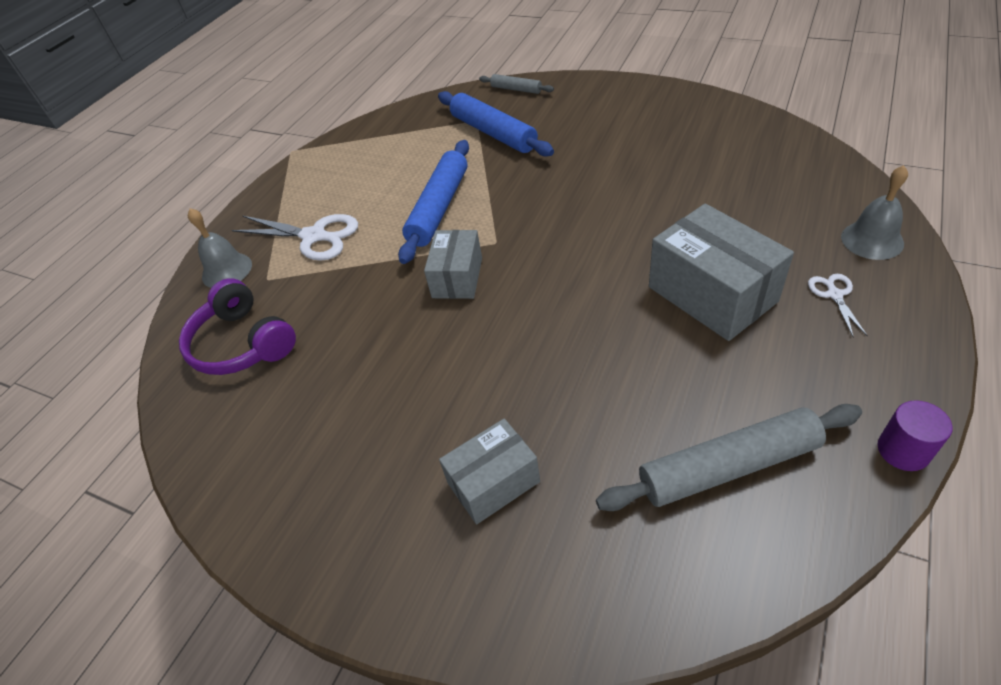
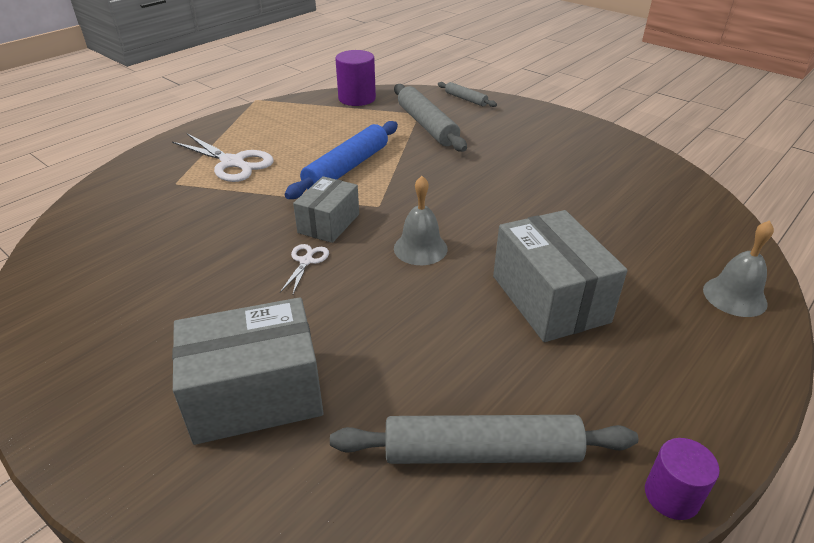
camera: 10 degrees right, 10 degrees down
purple headphones [179,279,296,375] -> none
grey bell [188,208,252,288] -> grey bell moved to [394,176,448,265]
blue rolling pin [438,91,554,157] -> grey rolling pin [394,84,467,152]
grey box [439,418,540,524] -> grey box [172,297,323,445], size x1.61
white scissors [808,274,868,338] -> white scissors moved to [280,244,329,296]
none -> purple cylinder [335,50,376,106]

